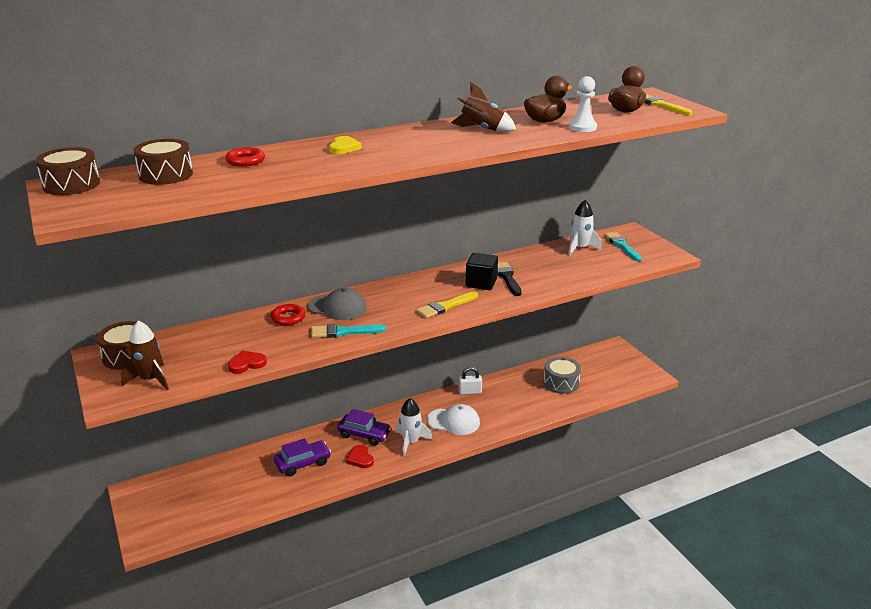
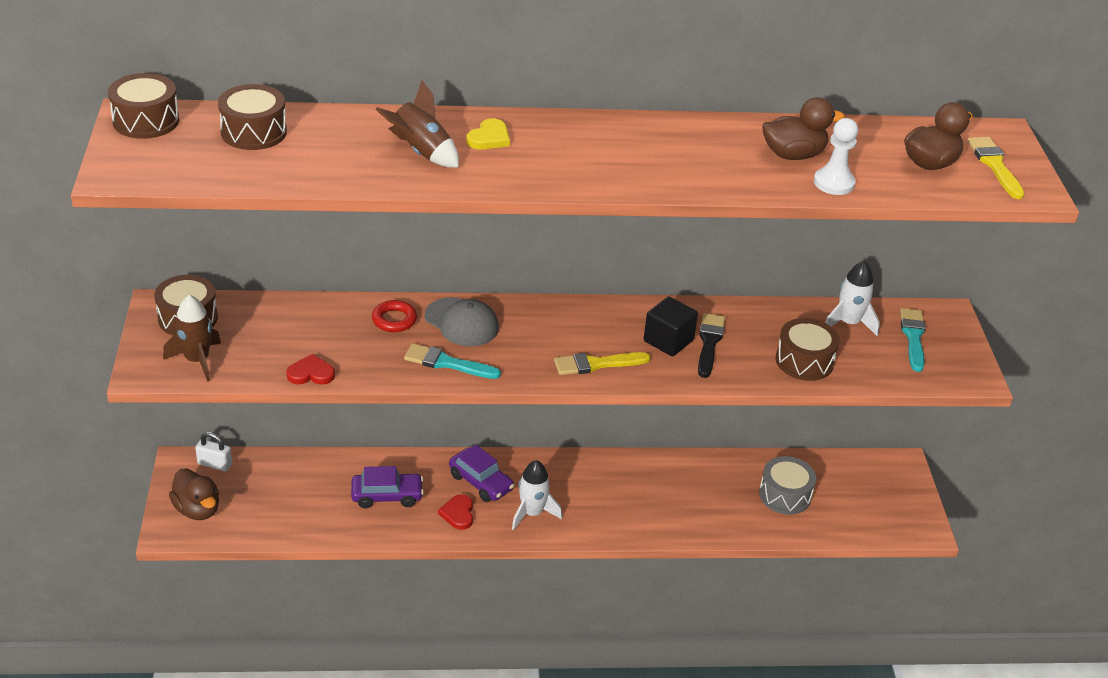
camera: 20 degrees right, 10 degrees up
red ring [225,147,265,167] -> none
white cap [427,404,480,435] -> none
brown rocket [451,82,516,132] -> brown rocket moved to [375,80,459,168]
white padlock [458,367,482,395] -> white padlock moved to [195,432,232,472]
none -> brown duck [169,469,219,520]
none -> brown drum [775,318,840,381]

